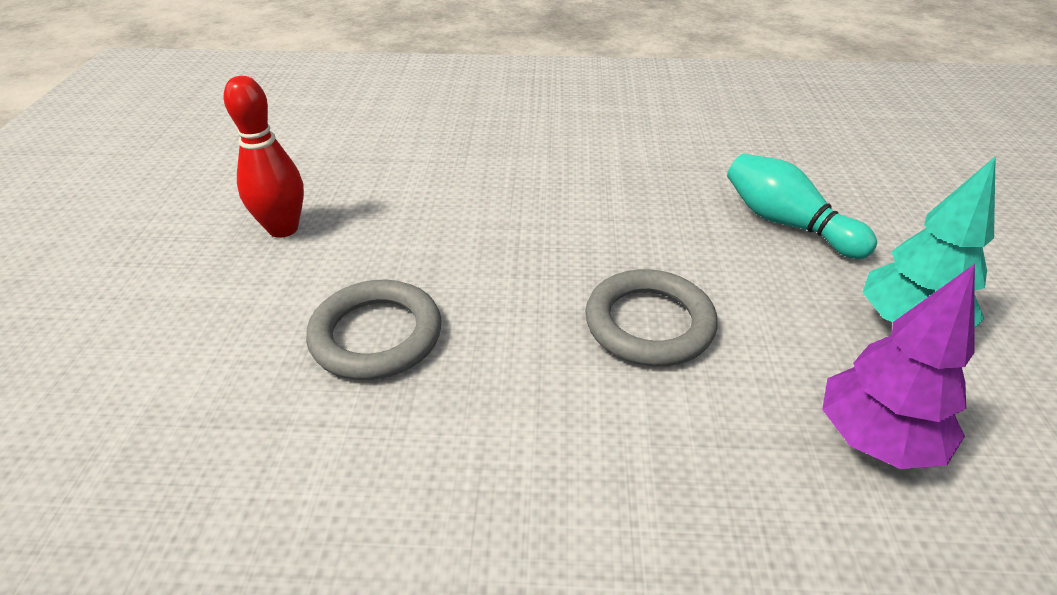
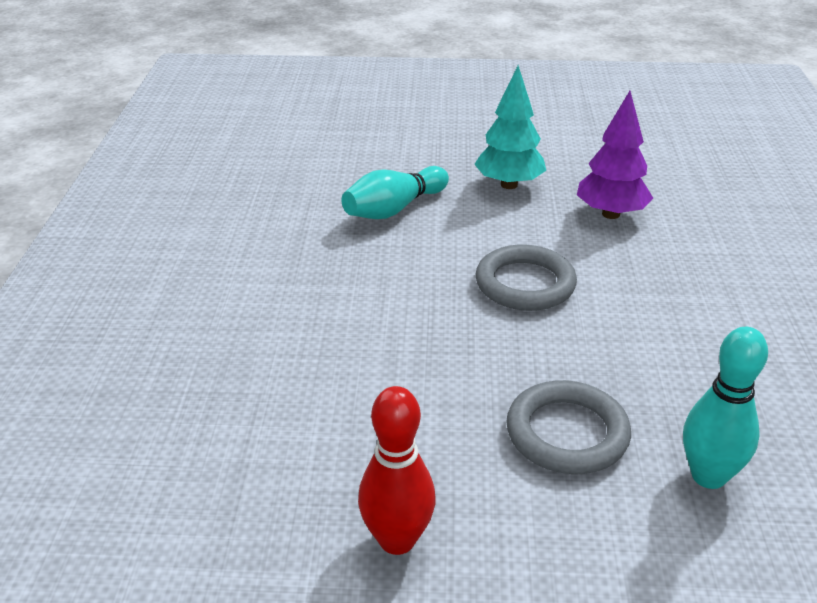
camera: 90 degrees left, 5 degrees down
none -> turquoise bowling pin [683,327,768,489]

